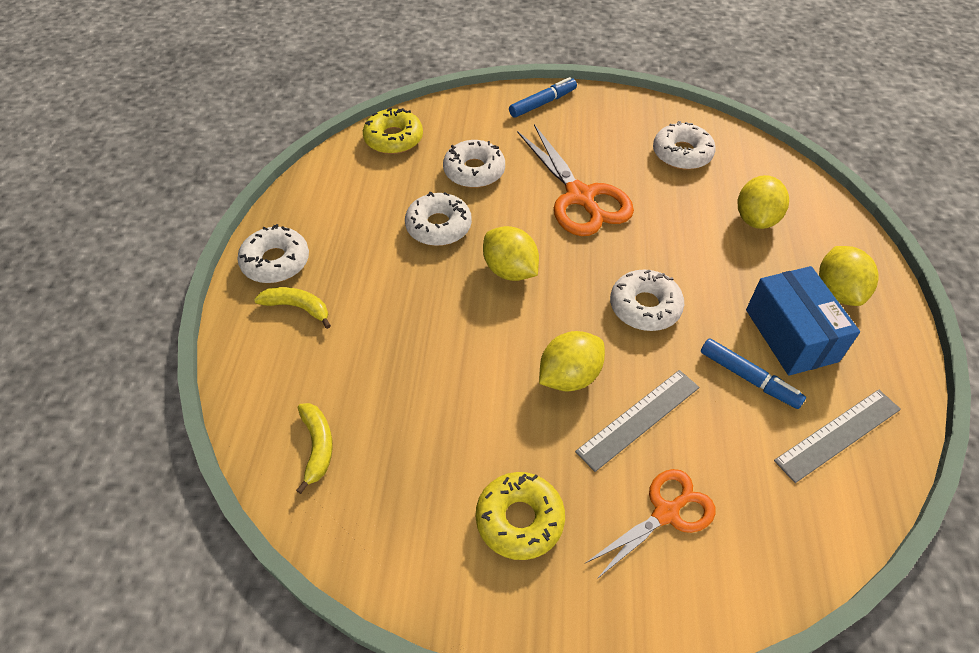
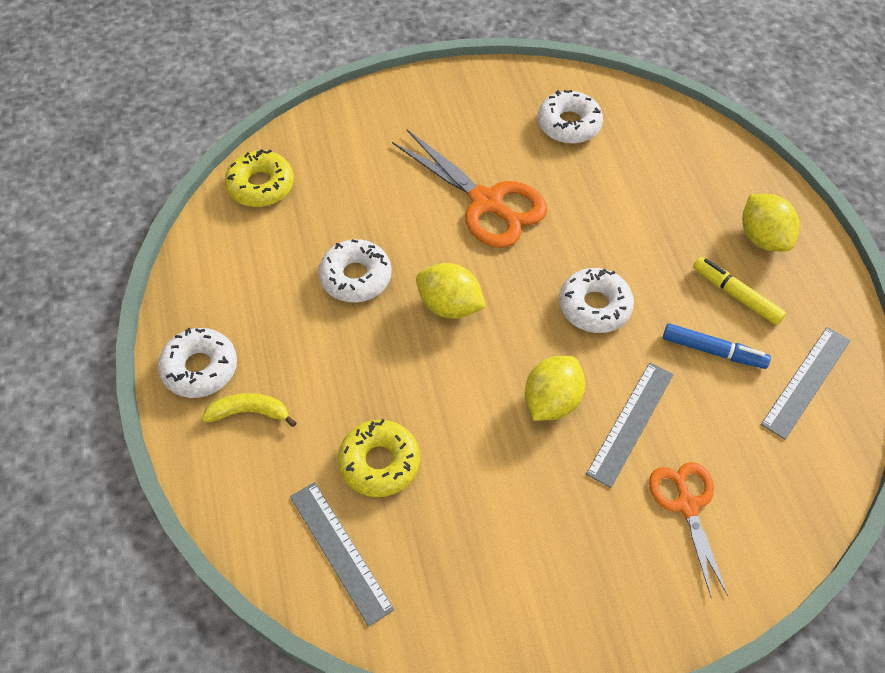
camera: 20 degrees left, 5 degrees up
yellow banana [296,403,333,494] -> grey ruler [290,482,394,627]
white donut [443,140,505,188] -> none
yellow donut [476,472,565,560] -> yellow donut moved to [338,419,420,497]
blue marker [509,77,577,118] -> none
orange scissors [586,469,716,579] -> orange scissors turned 45 degrees counterclockwise [649,462,728,598]
yellow lemon [738,175,789,229] -> none
blue box [746,266,860,376] -> yellow marker [693,257,786,326]

